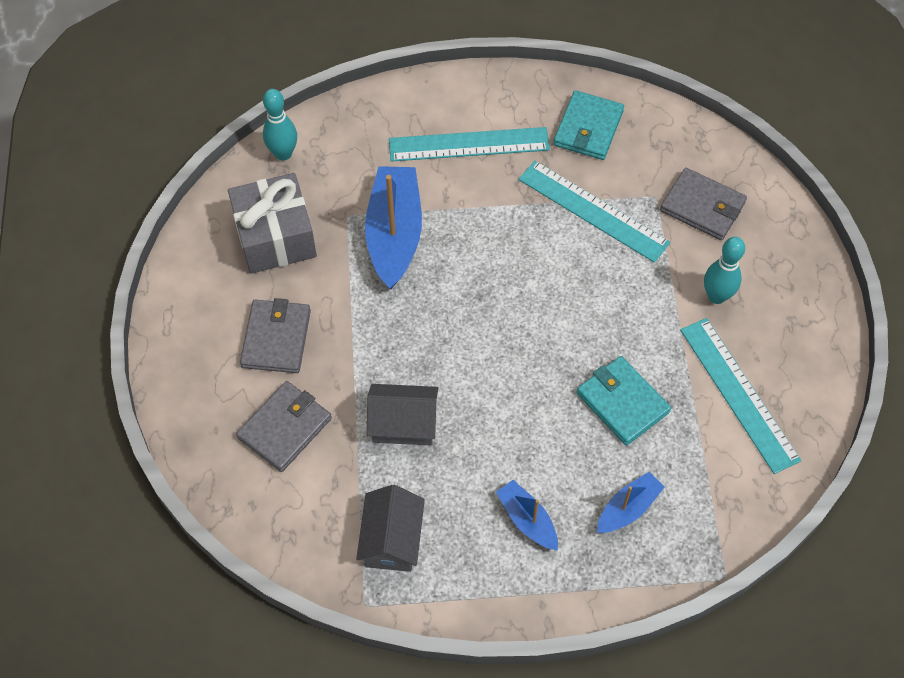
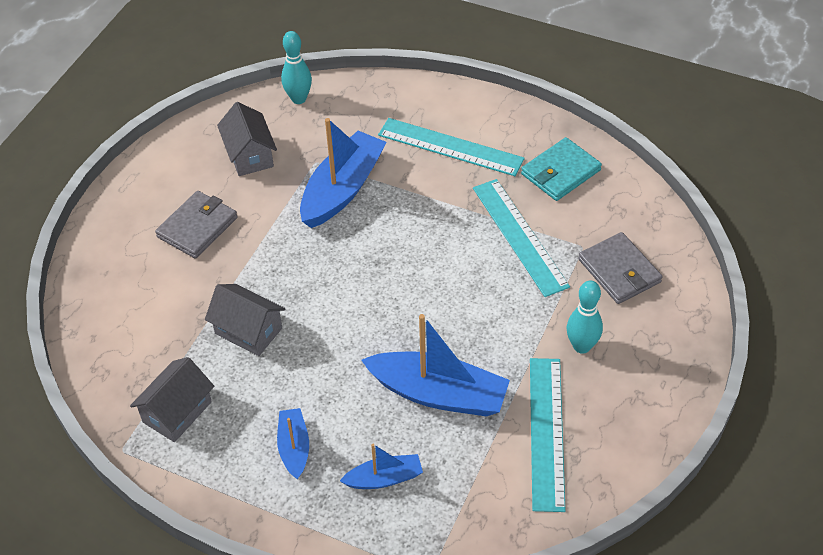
camera: 30 degrees right, 10 degrees down
grey gift [228,173,317,274] -> grey house [217,102,277,176]
grey wallet [236,381,332,472] -> none
turquoise wallet [576,356,671,446] -> blue boat [361,314,510,416]

